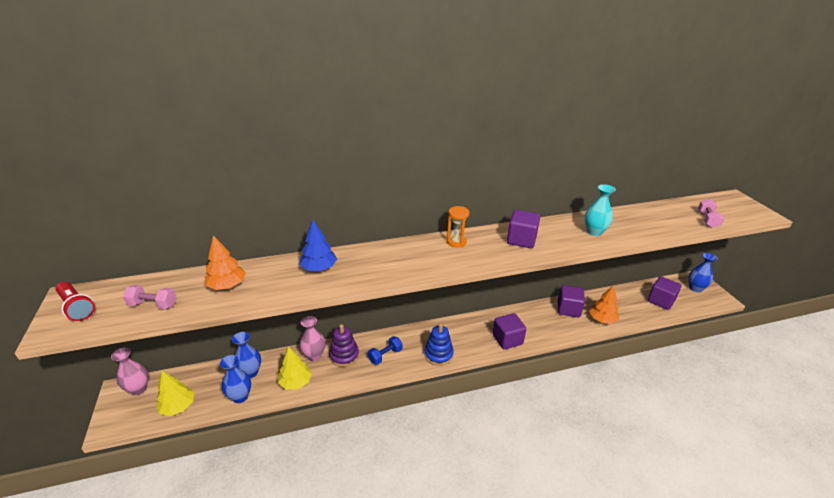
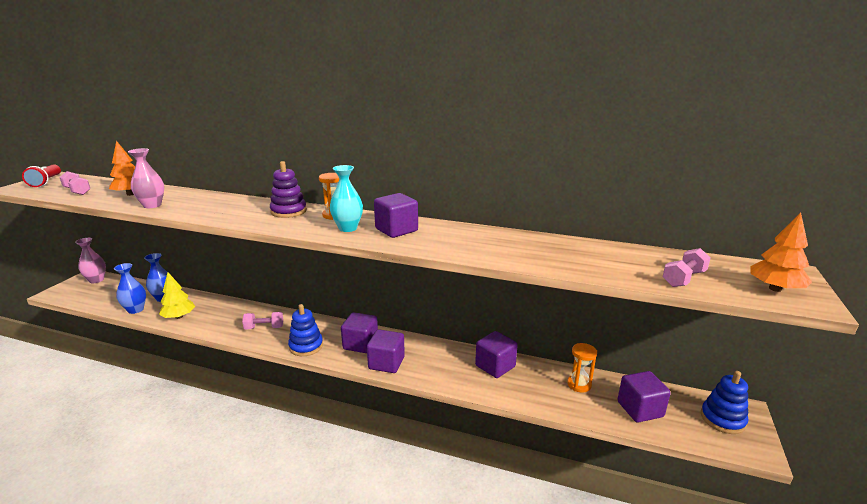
camera: 35 degrees right, 10 degrees down
yellow tree [156,371,194,416] -> none
blue tree [299,220,337,271] -> none
pink vase [300,316,325,361] -> pink vase moved to [128,148,164,208]
purple stacking toy [329,324,359,367] -> purple stacking toy moved to [270,161,307,218]
blue dumbbell [368,336,402,365] -> pink dumbbell [242,312,283,330]
turquoise vase [585,184,616,236] -> turquoise vase moved to [330,165,363,232]
orange tree [589,285,619,324] -> orange tree moved to [750,213,812,292]
blue vase [689,253,718,292] -> blue stacking toy [701,371,748,434]
none -> purple cube [341,312,378,353]
none -> orange hourglass [567,343,597,392]

